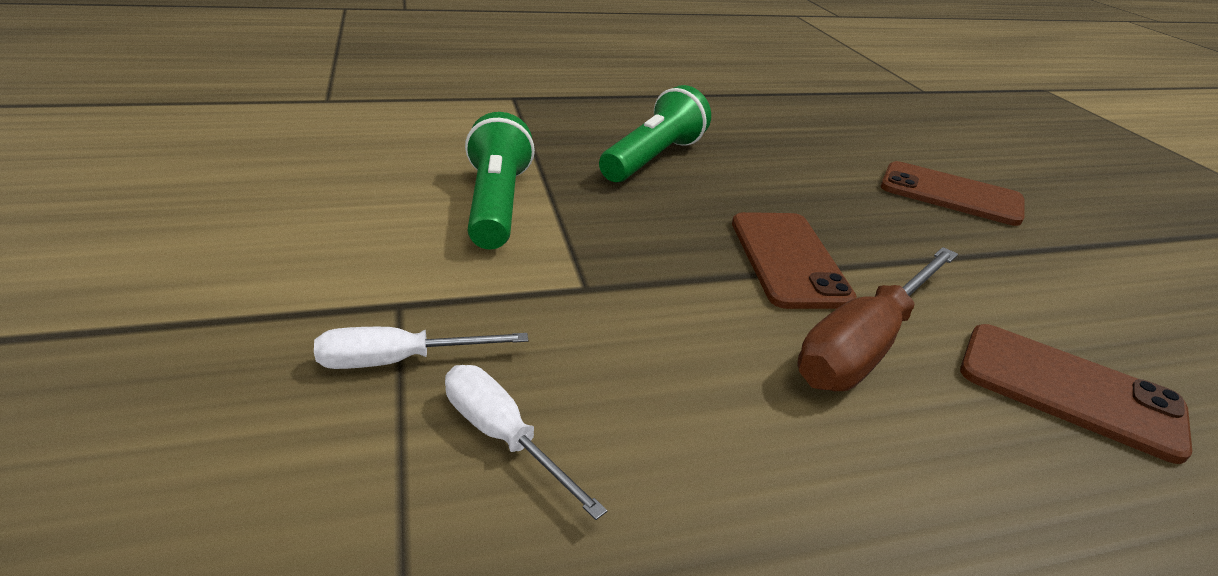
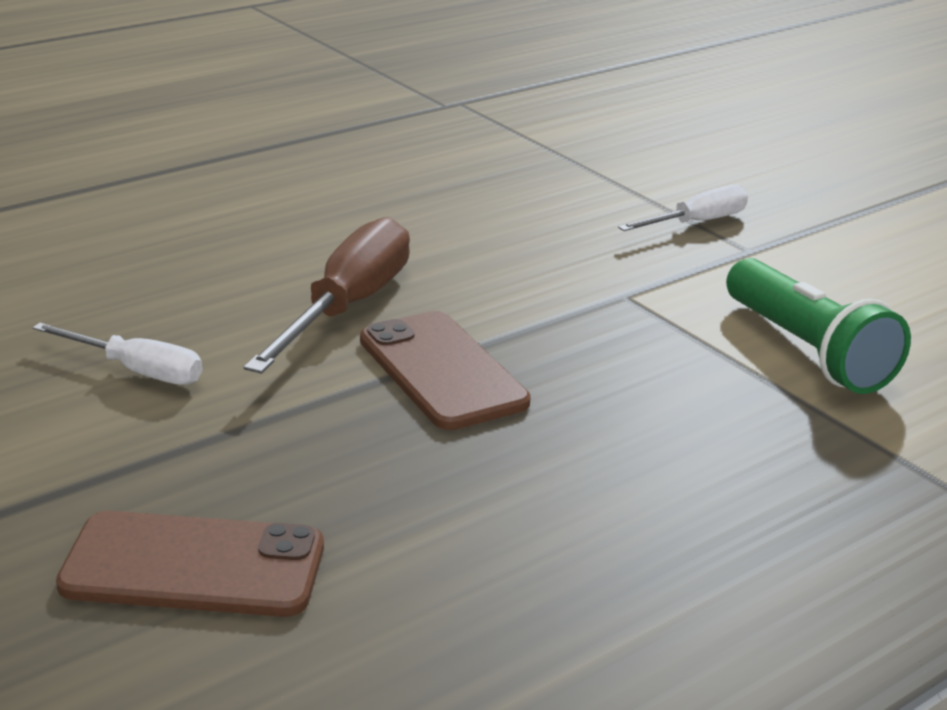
camera: 160 degrees right, 5 degrees down
white screwdriver [445,365,607,520] -> white screwdriver moved to [32,323,203,385]
green flashlight [599,85,711,182] -> none
brown phone [960,324,1192,464] -> none

